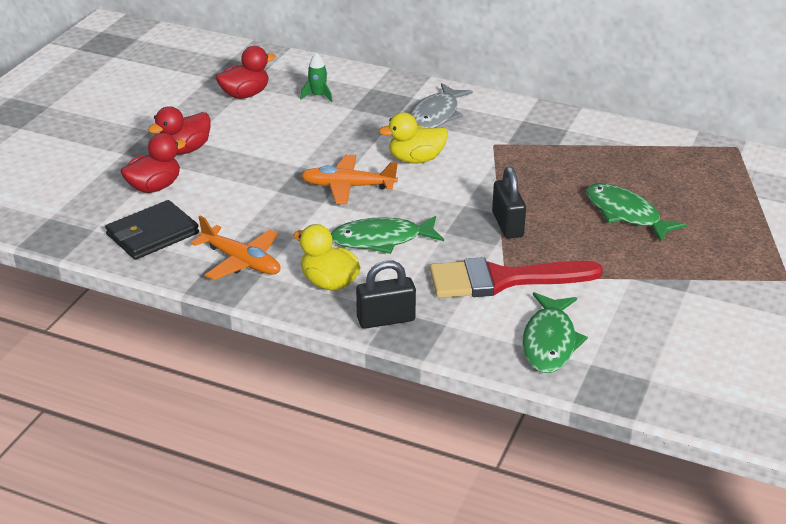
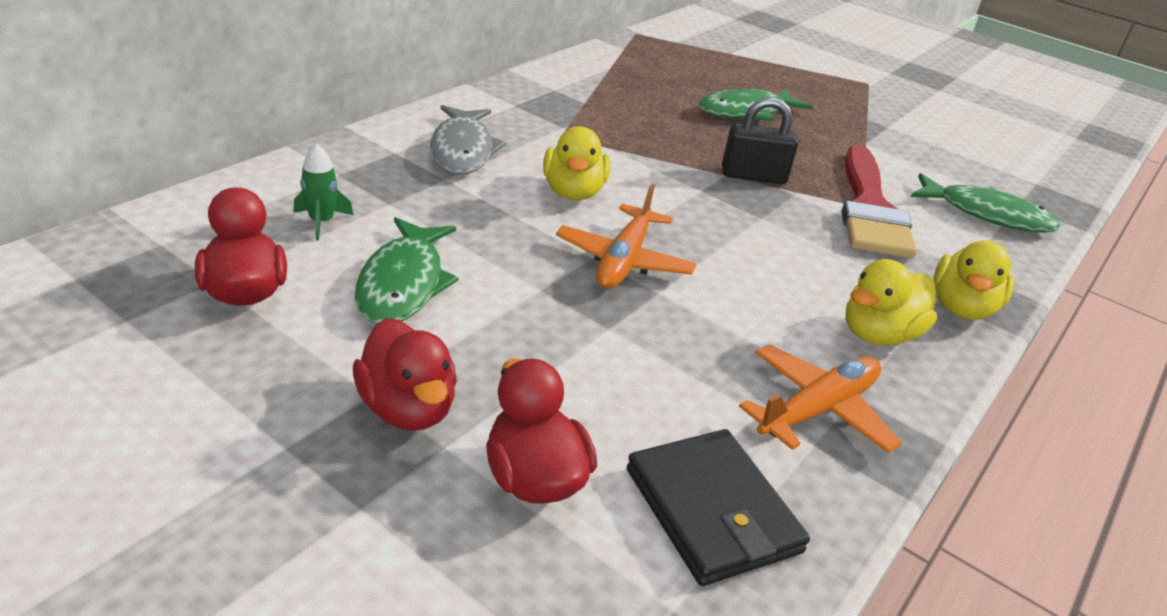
camera: 80 degrees left, 0 degrees up
green fish [331,216,444,254] -> green fish moved to [355,217,459,324]
black padlock [356,260,416,329] -> yellow duck [934,240,1014,320]
grey fish [409,83,473,128] -> grey fish turned 45 degrees clockwise [430,105,506,174]

